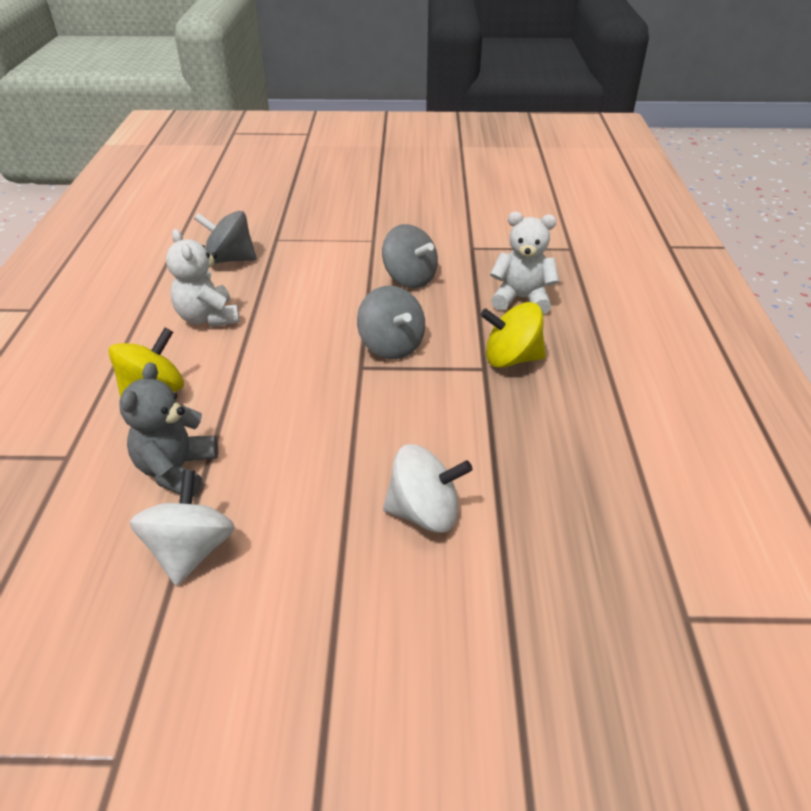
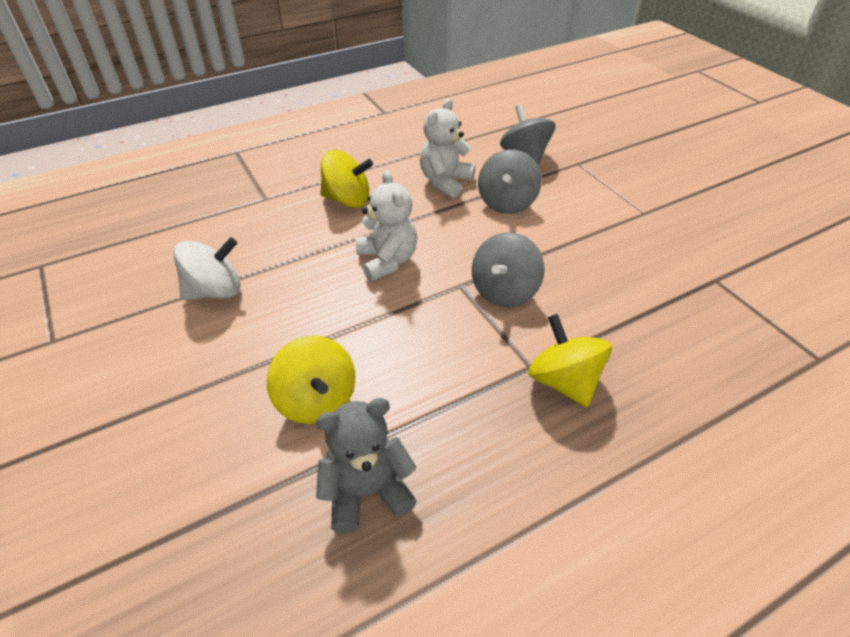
camera: 60 degrees right, 5 degrees up
grey teddy bear [119,362,218,497] -> grey teddy bear moved to [316,398,417,534]
grey spinning top [382,224,438,288] -> grey spinning top moved to [478,149,542,214]
white spinning top [383,444,473,533] -> yellow spinning top [267,336,355,424]
white teddy bear [490,212,559,314] -> white teddy bear moved to [356,170,417,281]

